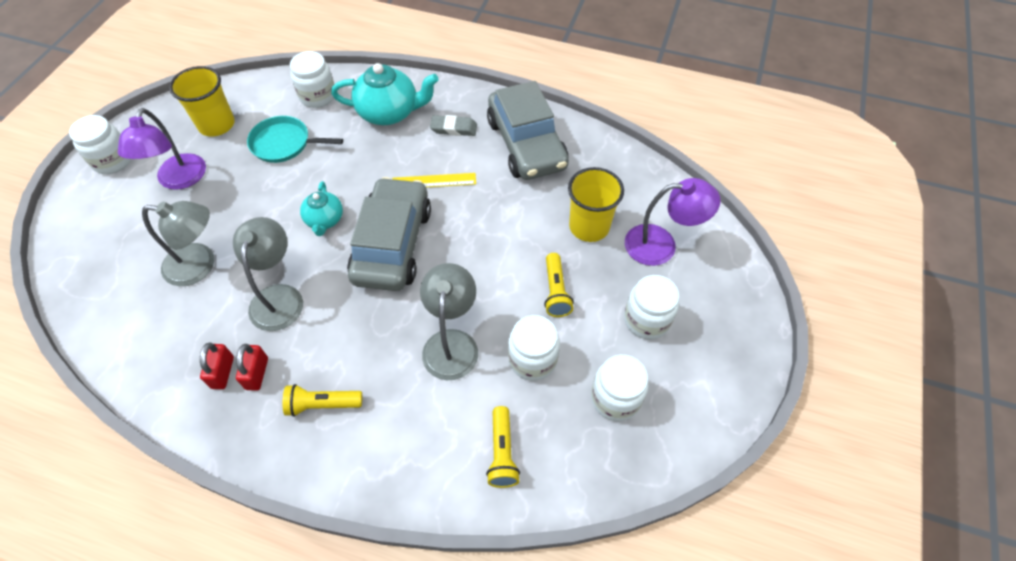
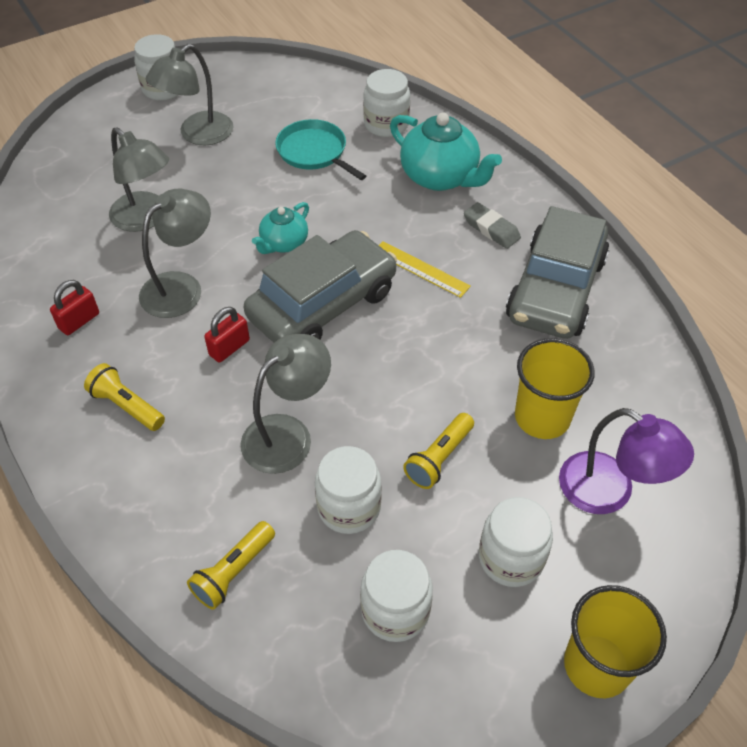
camera: 40 degrees right, 5 degrees down
purple lamp [118,108,206,190] -> grey lamp [146,44,233,145]
yellow cup [169,66,235,136] -> yellow cup moved to [564,585,667,698]
red padlock [236,344,268,391] -> red padlock moved to [204,307,250,363]

